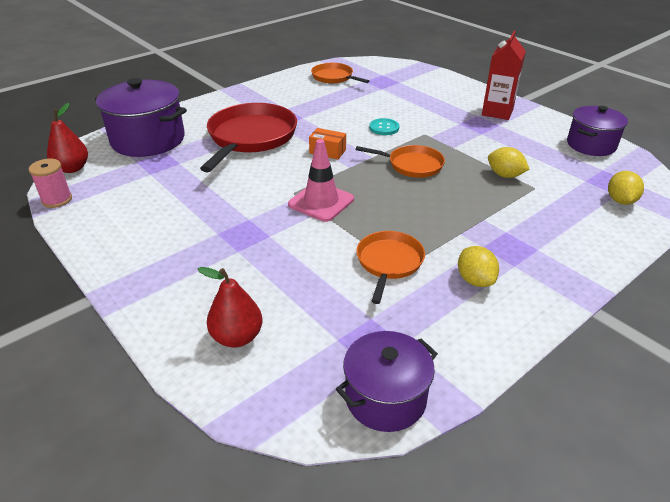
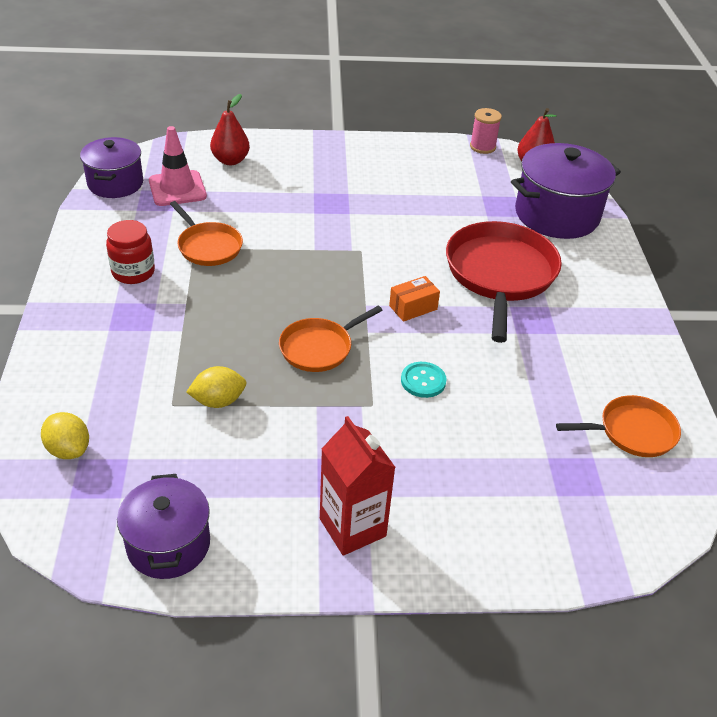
camera: 125 degrees right, 5 degrees up
red pan [200,103,297,172] -> red pan turned 135 degrees counterclockwise [446,221,562,343]
pink traffic cone [288,139,354,222] -> pink traffic cone moved to [149,126,207,206]
yellow lemon [458,246,499,287] -> red jar [106,220,155,284]

